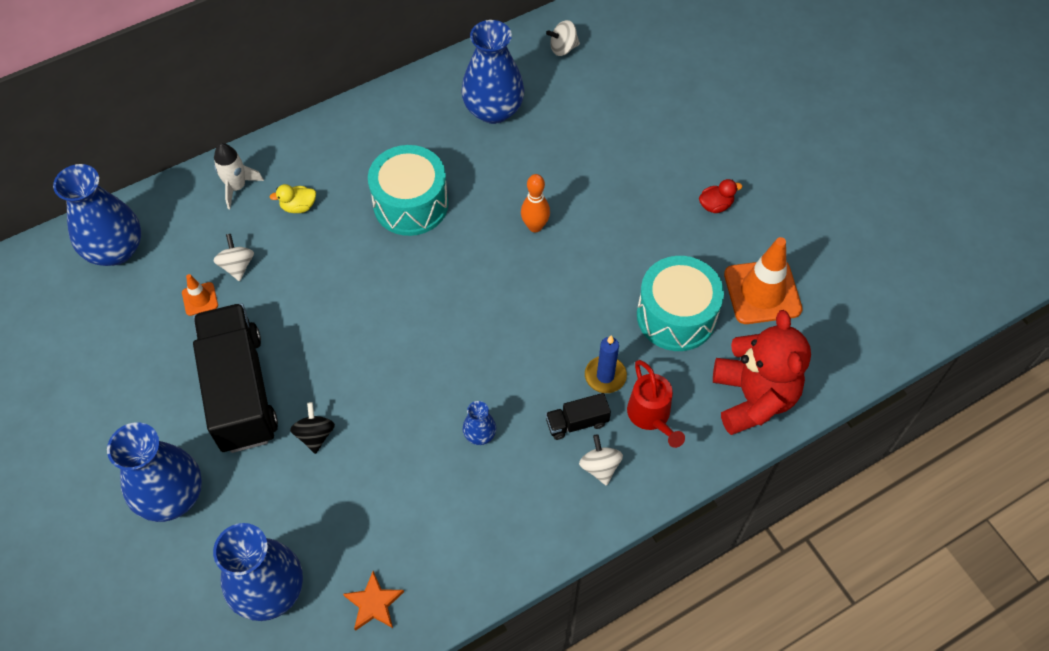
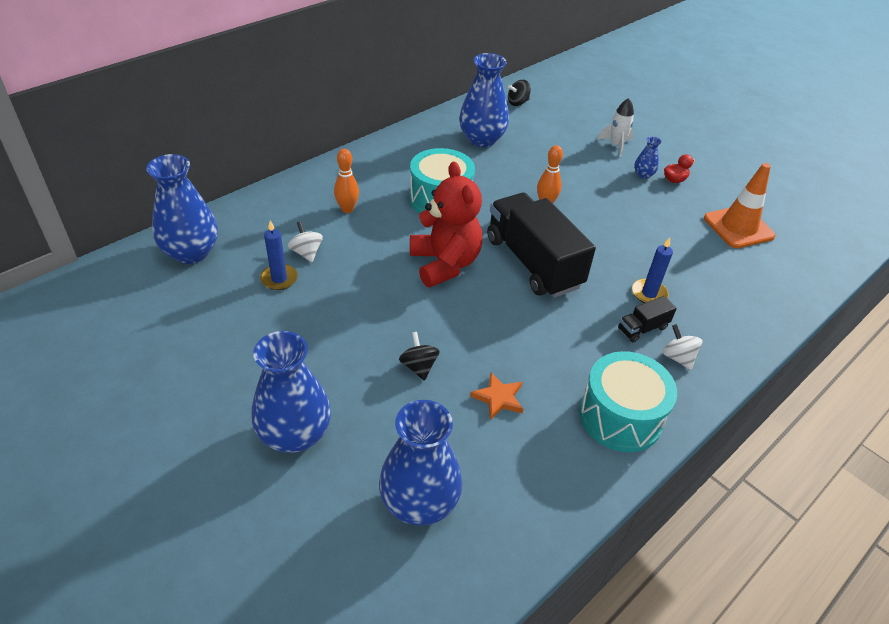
camera: 15 degrees left, 15 degrees down
orange traffic cone [182,274,218,316] -> blue candle [260,220,298,290]
black truck [193,303,278,453] -> black truck moved to [487,193,596,298]
white rocket [214,143,264,209] -> white rocket moved to [597,98,634,157]
yellow duck [270,184,316,213] -> orange bowling pin [334,149,359,213]
orange star [343,571,404,631] -> orange star moved to [470,373,523,420]
blue vase [463,401,496,445] -> blue vase moved to [634,136,662,179]
white spinning top [546,20,580,56] -> black spinning top [508,80,531,106]
red watering can [627,360,685,448] -> none
turquoise drum [637,256,724,351] -> turquoise drum moved to [579,351,677,452]
red teddy bear [713,310,811,435] -> red teddy bear moved to [410,162,483,287]

